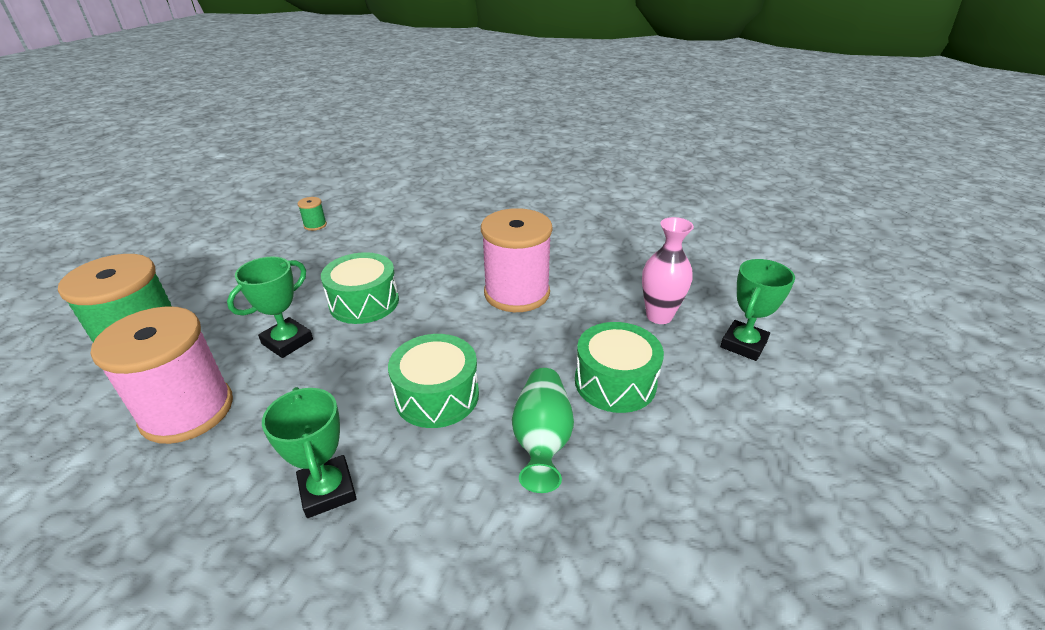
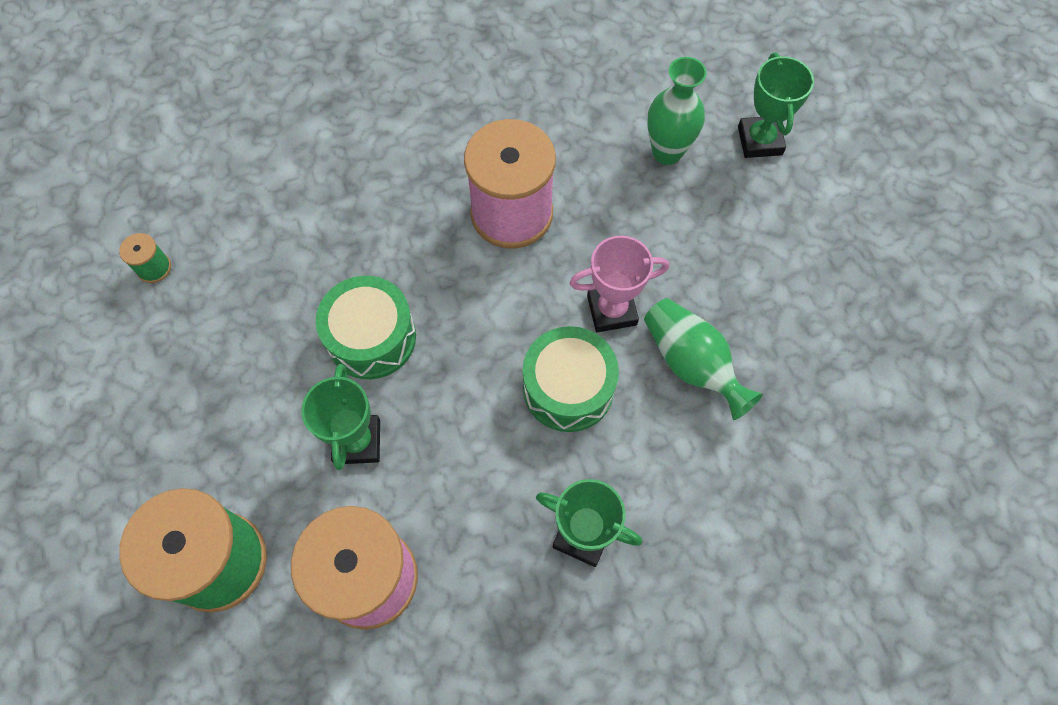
camera: 40 degrees left, 30 degrees up
green drum [575,322,664,413] -> none
pink vase [642,217,694,324] -> green vase [647,57,707,165]
none -> pink trophy [569,236,669,333]

